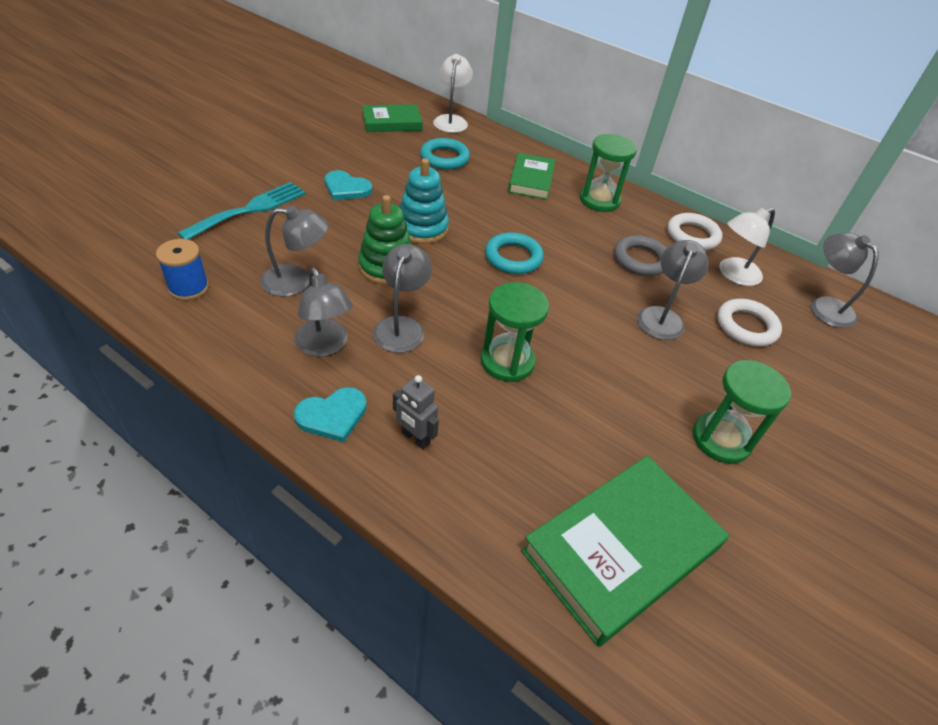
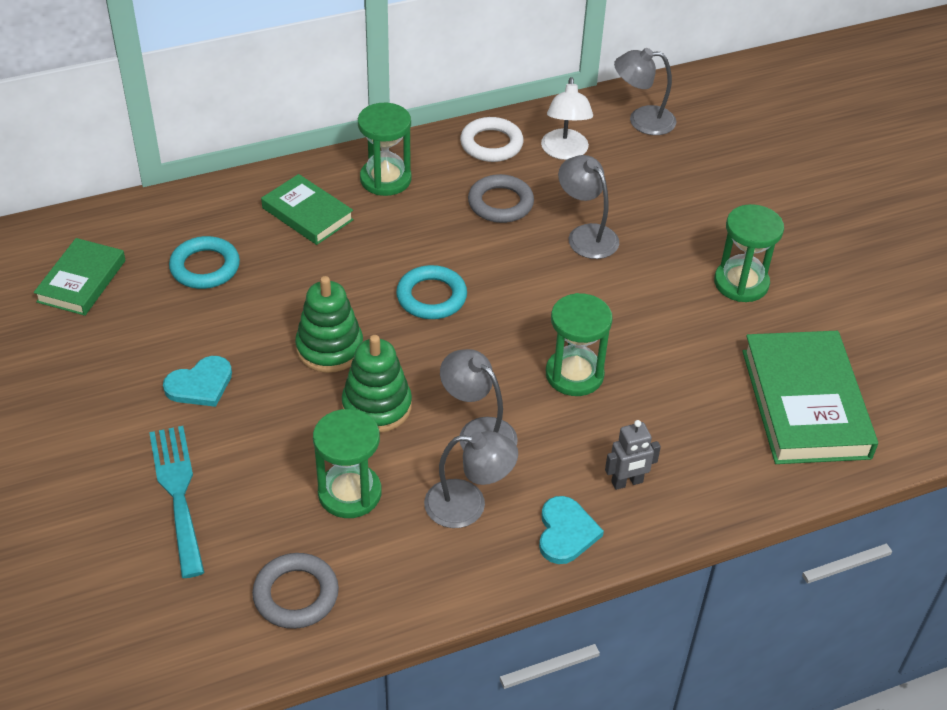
camera: 55 degrees left, 0 degrees up
blue spool [156,239,209,300] -> grey ring [252,553,339,629]
grey lamp [260,205,329,296] -> green hourglass [313,409,381,518]
turquoise stacking toy [400,158,449,244] -> green stacking toy [295,276,363,373]
white lamp [433,54,473,133] -> none
white ring [717,299,782,346] -> none

